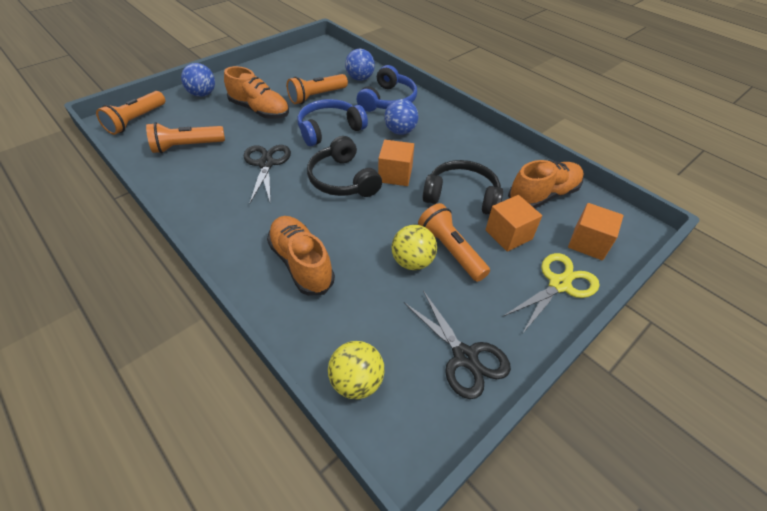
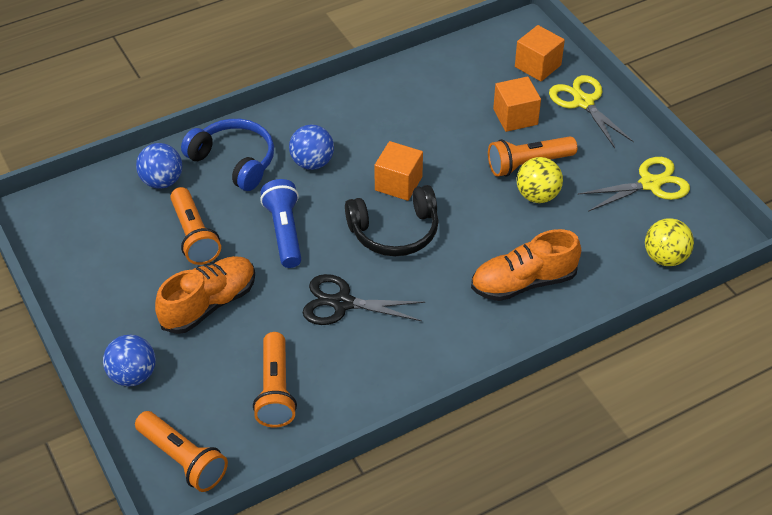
camera: 75 degrees left, 0 degrees up
blue headphones [297,99,368,146] -> blue flashlight [260,179,301,268]
black scissors [404,290,511,399] -> yellow scissors [578,157,690,212]
black headphones [422,160,503,215] -> none
orange shoe [508,160,584,208] -> none

